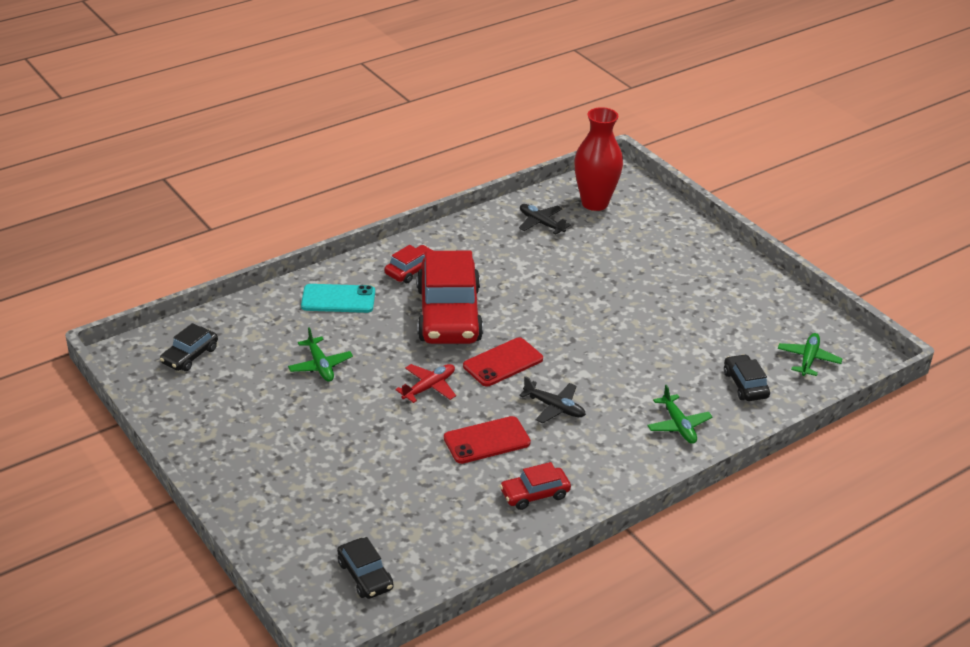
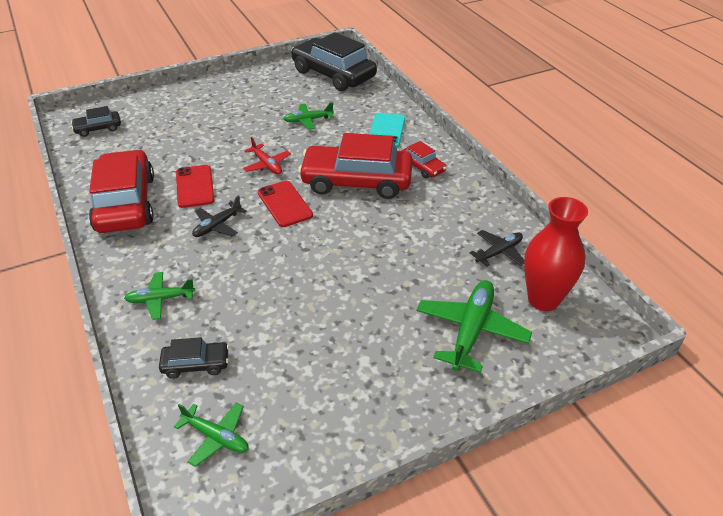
camera: 100 degrees right, 5 degrees up
black car [160,323,218,371] -> black car [291,32,377,91], size x2.16
red car [500,462,571,510] -> red car [89,150,154,233], size x2.16
none -> green plane [416,280,532,373]

